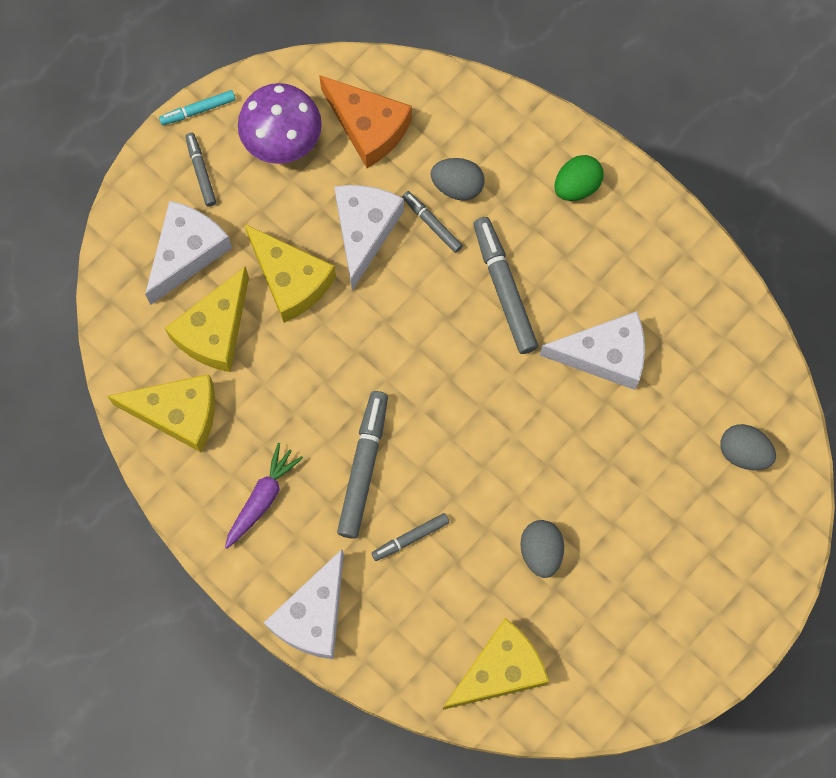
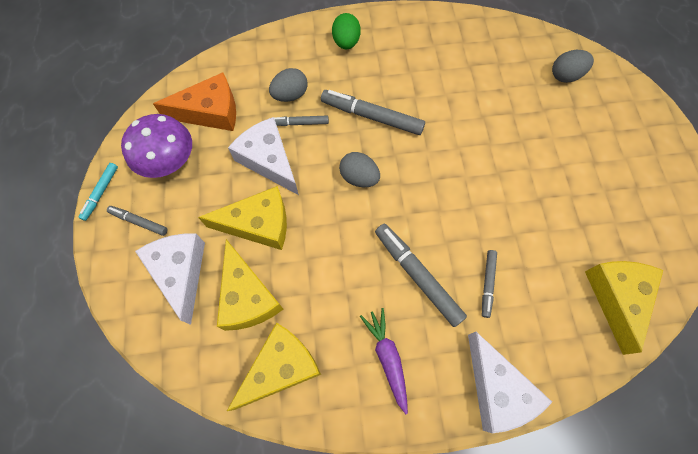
camera: 50 degrees left, 5 degrees down
grey egg [520,520,564,578] -> grey egg moved to [339,152,380,187]
white cheese [539,311,645,390] -> none

